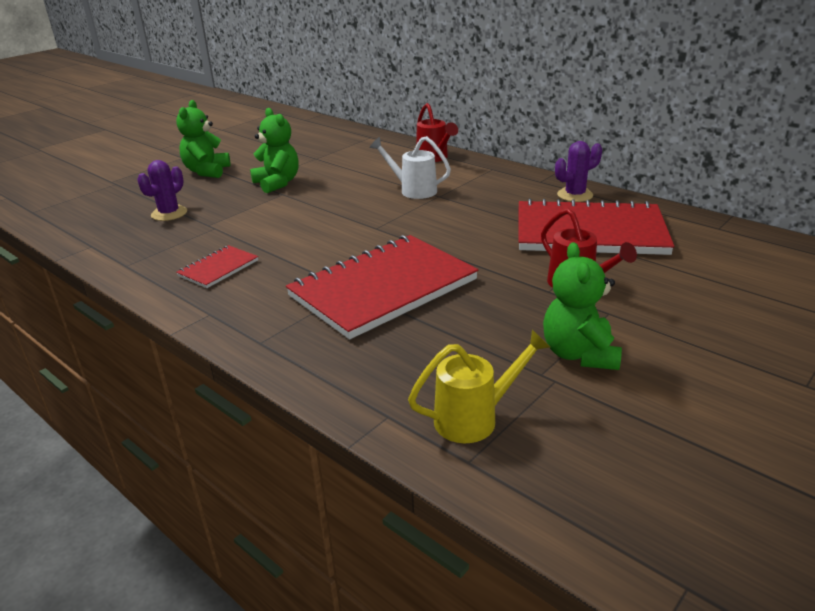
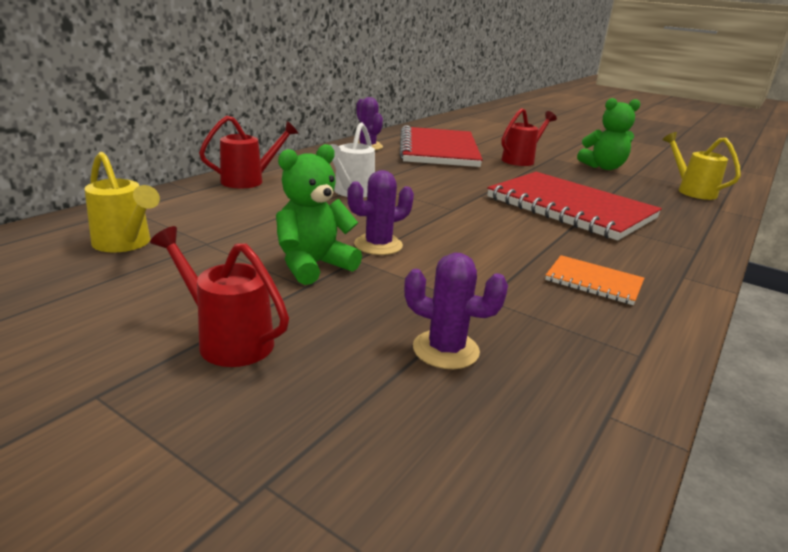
camera: 100 degrees left, 5 degrees down
green teddy bear [176,100,231,178] -> red watering can [150,226,289,367]
red notebook [176,245,258,288] -> orange notebook [545,255,644,305]
none -> yellow watering can [84,152,160,253]
none -> purple cactus [347,170,414,255]

